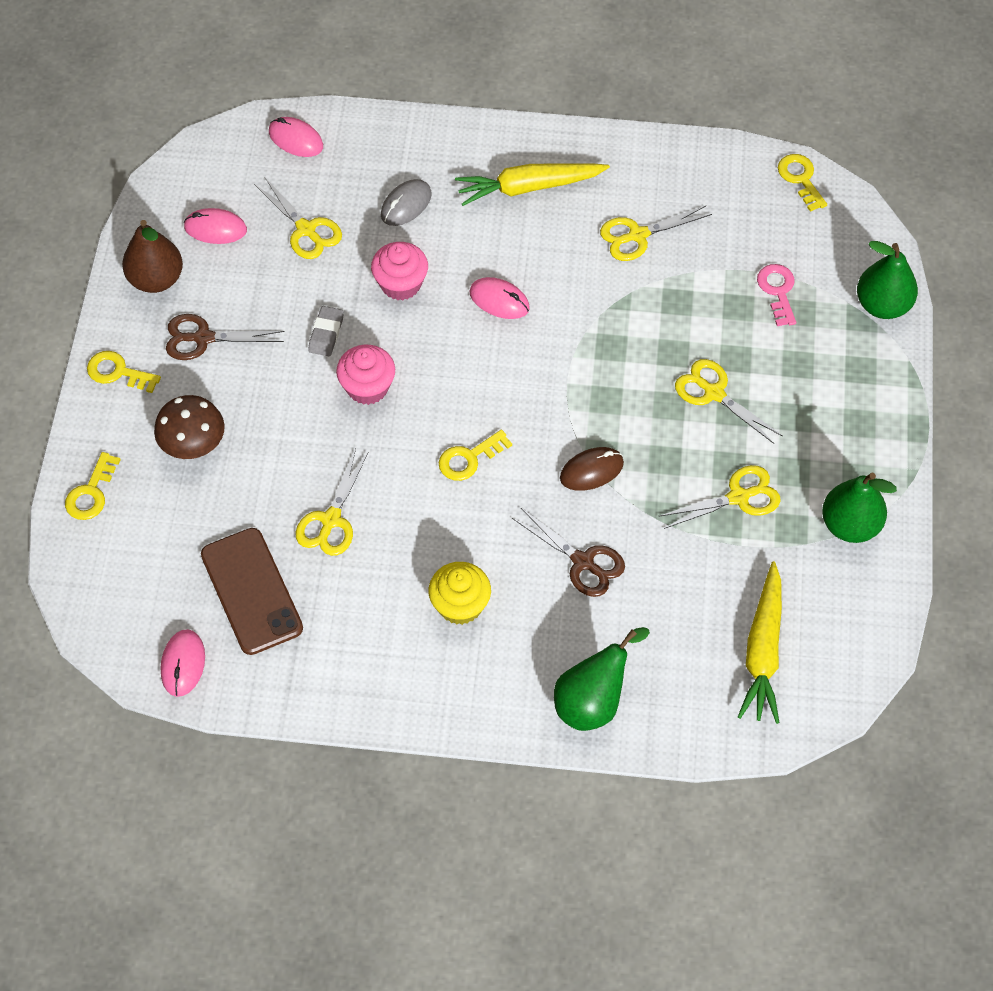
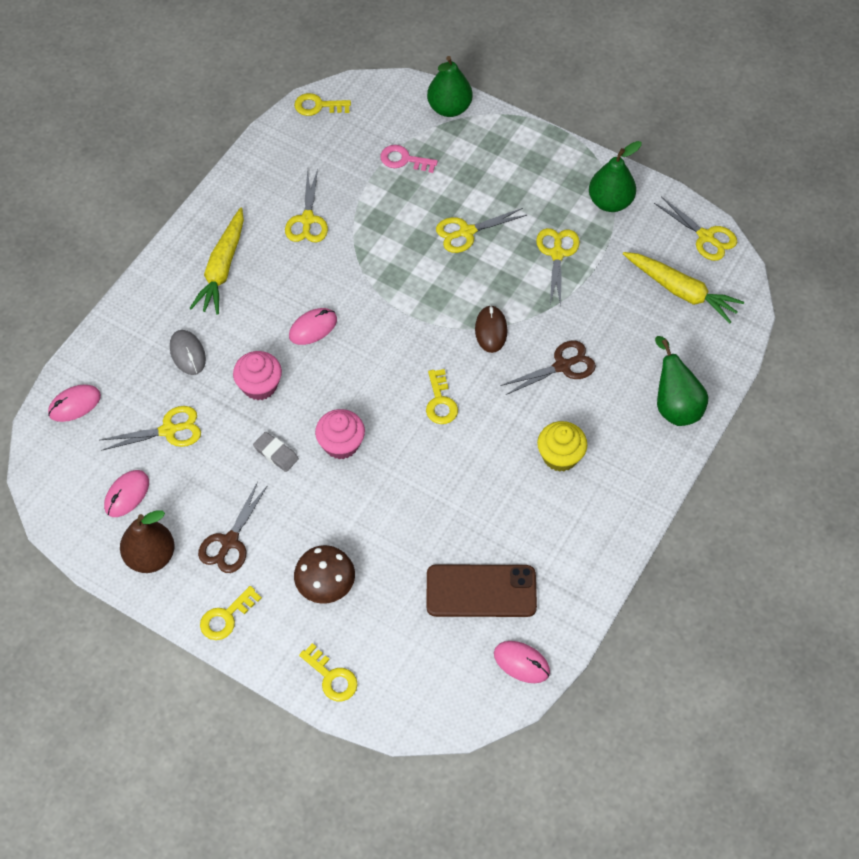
camera: 65 degrees left, 0 degrees up
yellow scissors [296,449,369,556] -> yellow scissors moved to [654,196,737,261]

